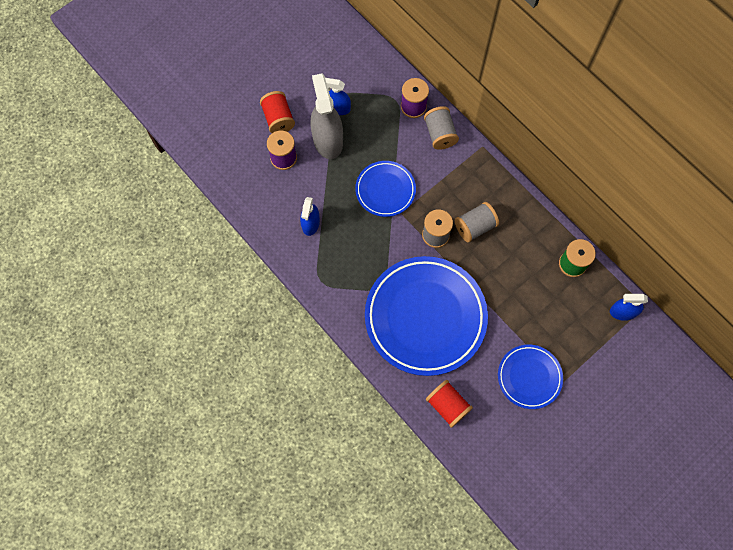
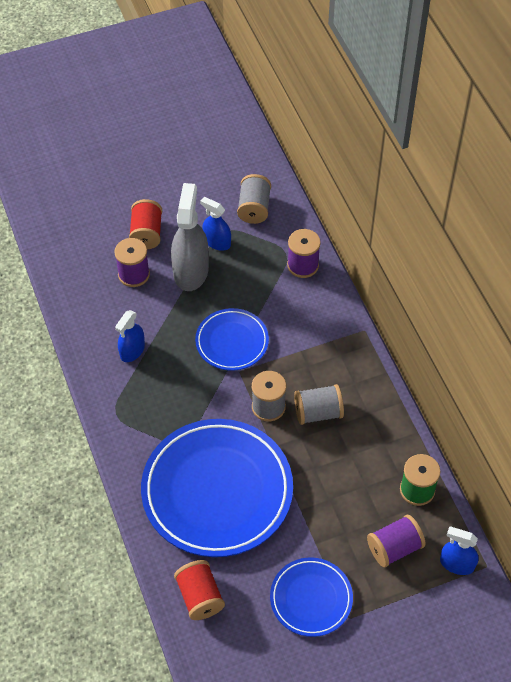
camera: 20 degrees right, 15 degrees down
grey spool [424,106,459,150] -> grey spool moved to [237,174,271,224]
none -> purple spool [367,515,425,568]

